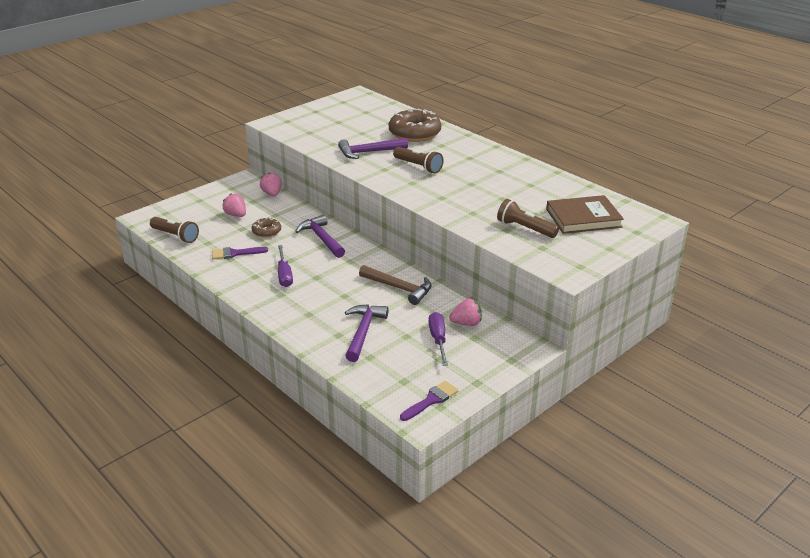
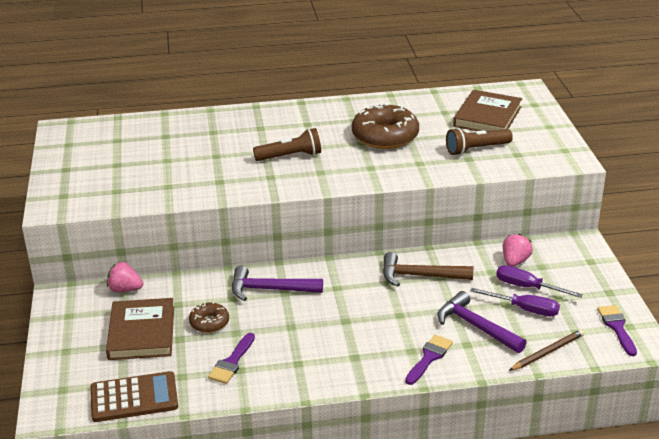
camera: 55 degrees left, 0 degrees up
brown flashlight [150,217,199,243] -> brown calculator [90,371,178,422]
pink strawberry [223,194,246,217] -> brown book [106,298,174,360]
purple screwdriver [278,245,293,287] -> purple screwdriver moved to [470,288,560,317]
purple hammer [338,138,408,159] -> none
brown hammer [359,265,432,305] -> brown hammer turned 150 degrees counterclockwise [383,252,473,287]
brown donut [389,109,441,142] -> brown donut moved to [352,102,419,149]
none -> purple brush [405,335,453,385]
none -> brown pencil [509,329,584,371]

